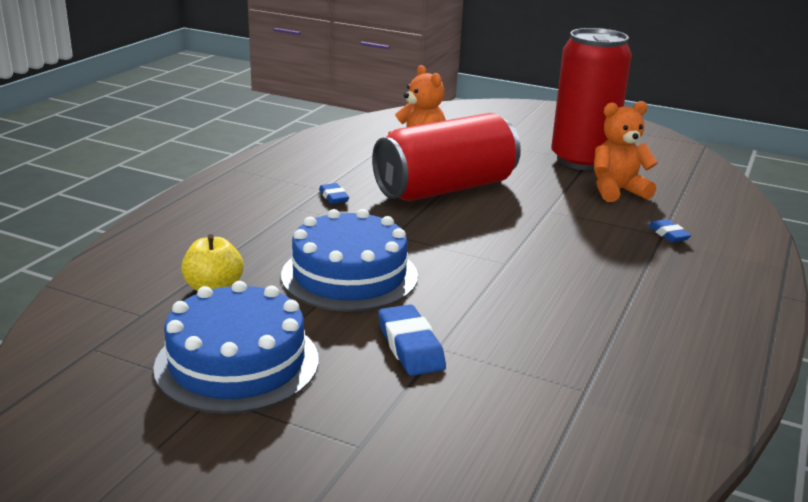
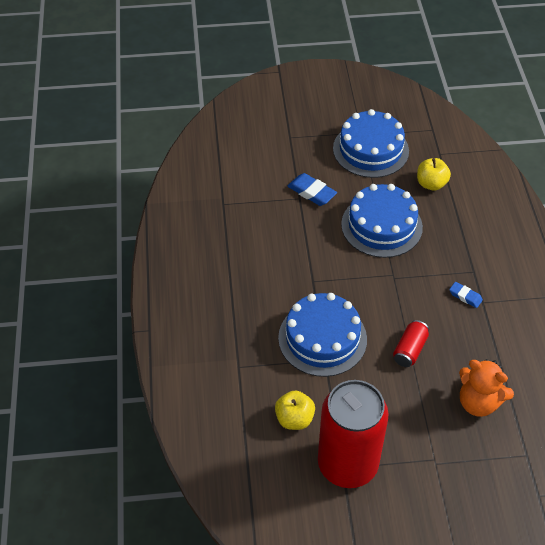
camera: 150 degrees right, 25 degrees up
red can [372,113,521,201] -> red can [393,320,429,367], size x0.41
orange teddy bear [594,101,658,202] -> yellow apple [275,390,315,430]
blue eraser [648,219,692,242] -> none
none -> blue cake [278,293,367,377]

